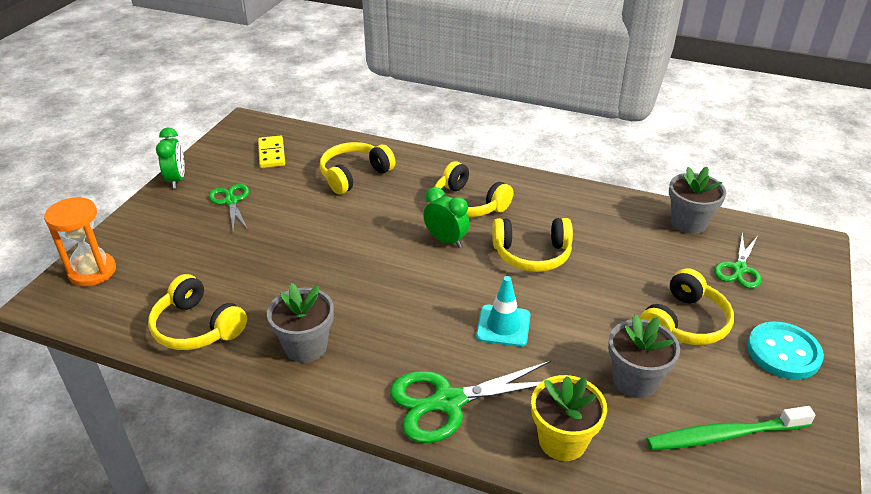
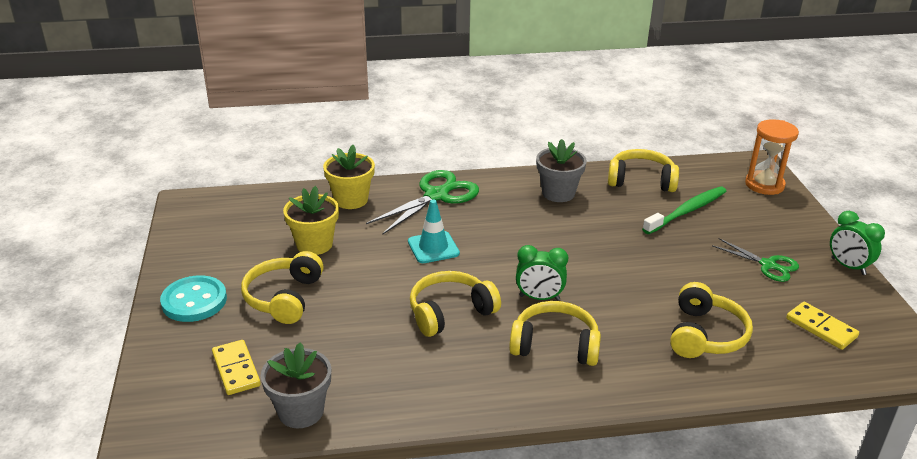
camera: 150 degrees right, 5 degrees down
grey flower pot [608,314,680,398] -> yellow flower pot [283,186,339,255]
green toothbrush [647,406,815,450] -> green toothbrush moved to [642,186,727,234]
green scissors [714,233,761,289] -> yellow domino [212,340,261,395]

